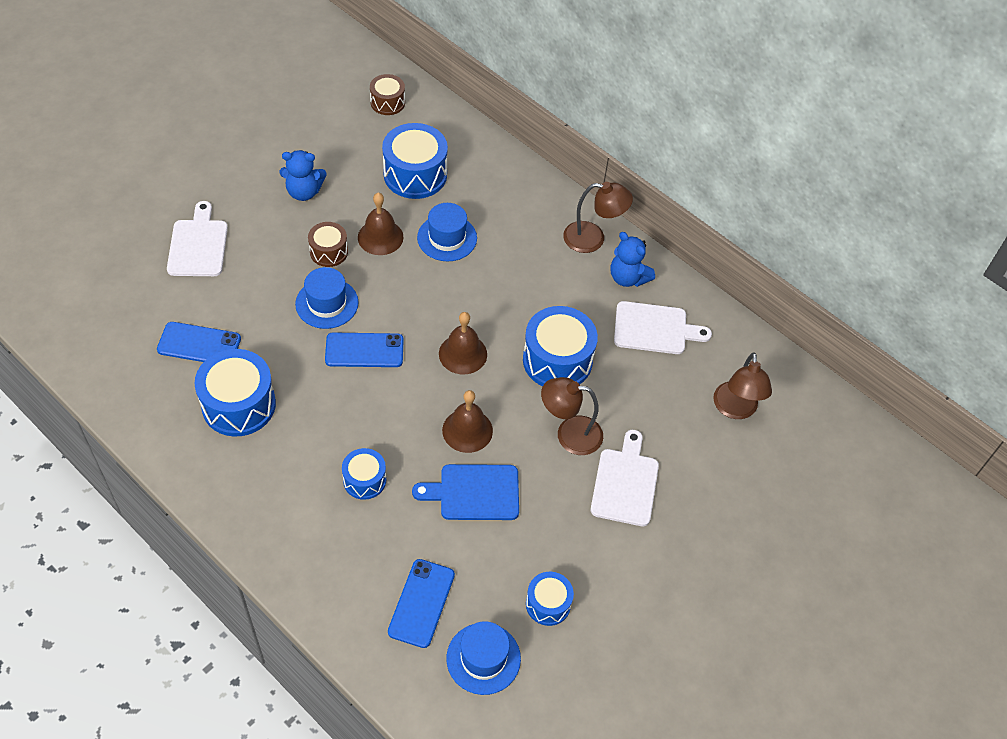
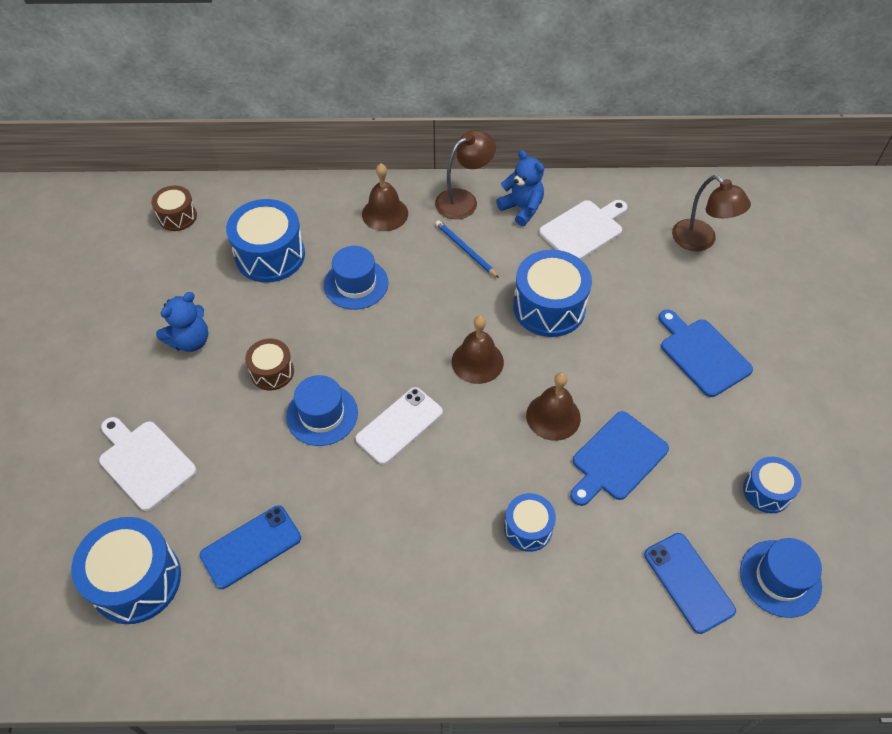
camera: 40 degrees left, 0 degrees up
blue drum [195,349,276,437] -> blue drum moved to [71,517,181,624]
blue phone [325,332,404,367] -> white phone [355,387,443,465]
brown bell [358,193,404,255] -> brown bell moved to [362,164,408,231]
brown lamp [541,377,603,455] -> none
white cutting board [591,430,659,526] -> blue cutting board [658,309,753,397]
blue teddy bear [610,232,655,287] -> blue teddy bear turned 135 degrees counterclockwise [496,150,544,226]
none -> blue pencil [435,220,499,278]

